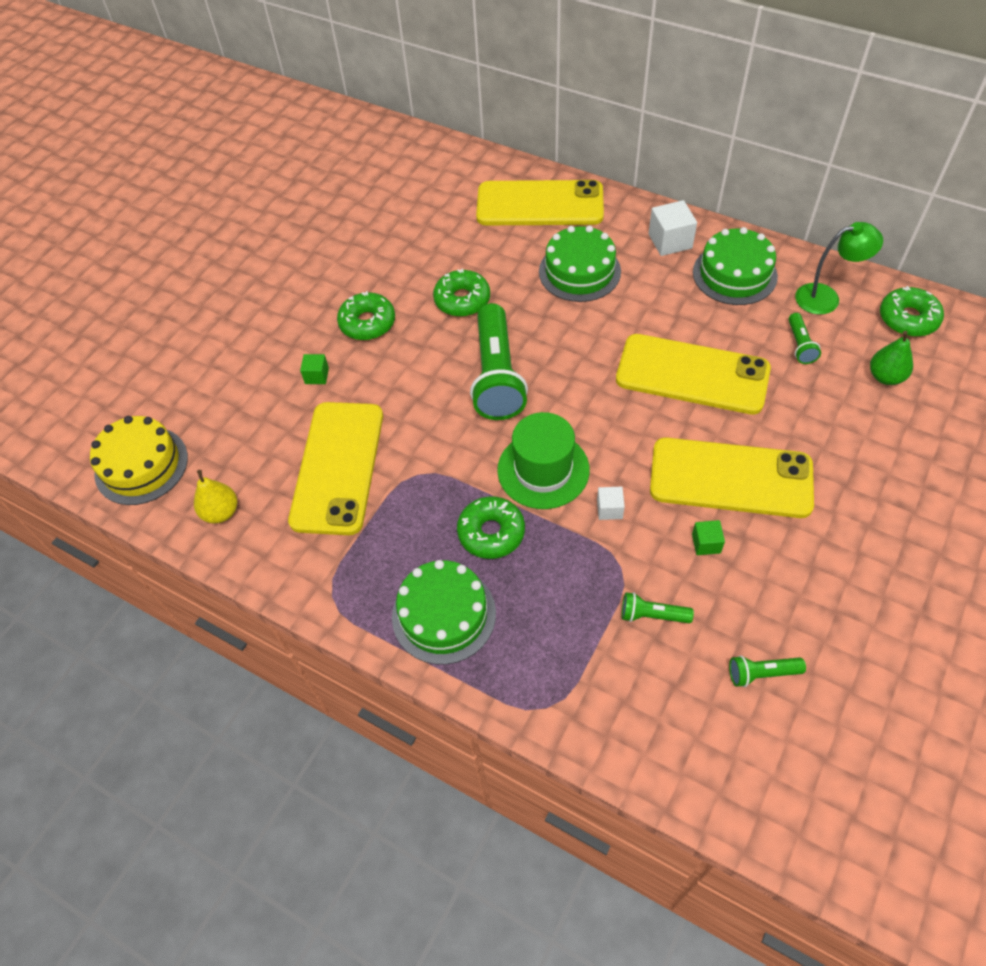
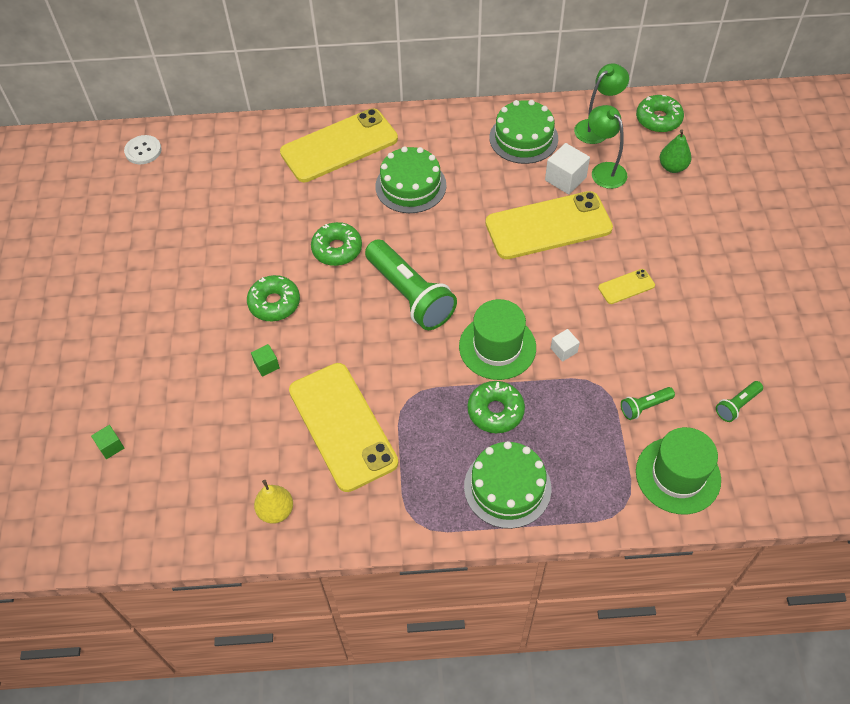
camera: 35 degrees left, 0 degrees up
yellow cake [90,416,188,505] -> none
white cube [648,200,697,256] -> white cube moved to [545,143,590,194]
yellow phone [650,437,814,518] -> yellow phone [598,269,655,304], size x0.43
green cube [692,520,725,555] -> green cube moved to [91,425,125,459]
green flashlight [788,313,821,364] -> green lamp [588,105,627,189]
none -> white button [124,135,162,164]
none -> green hat [636,427,721,514]

